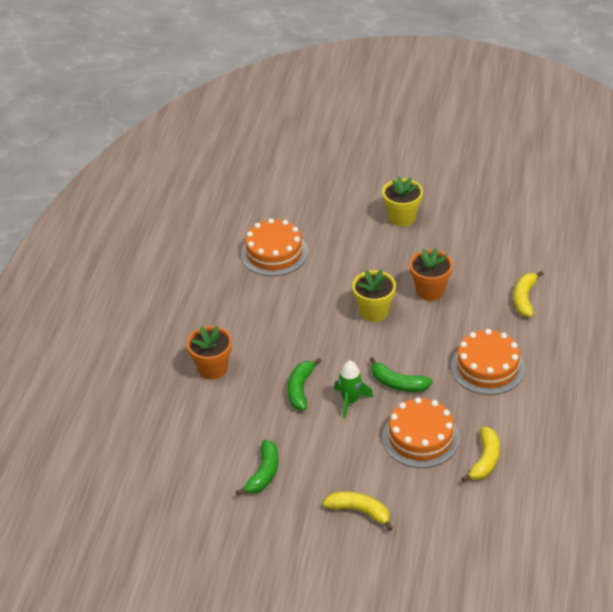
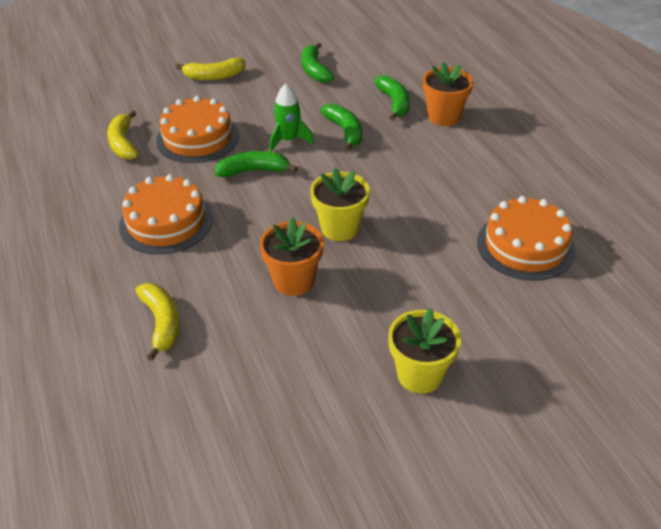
camera: 145 degrees right, 0 degrees up
none -> green banana [374,76,410,121]

